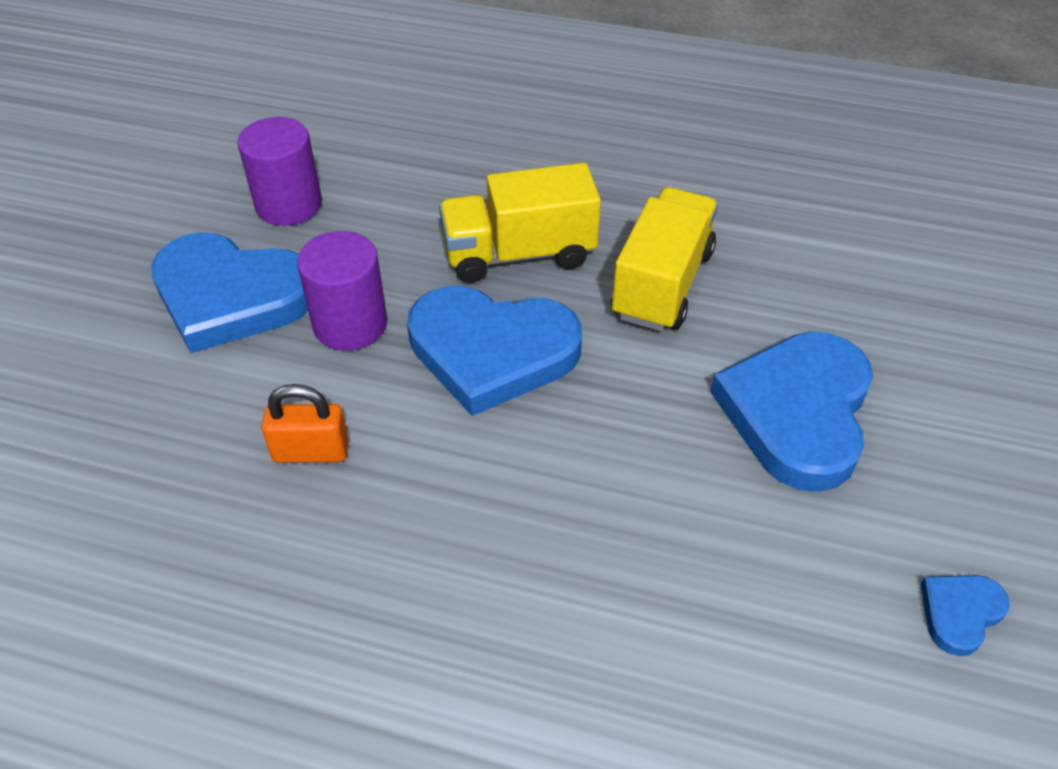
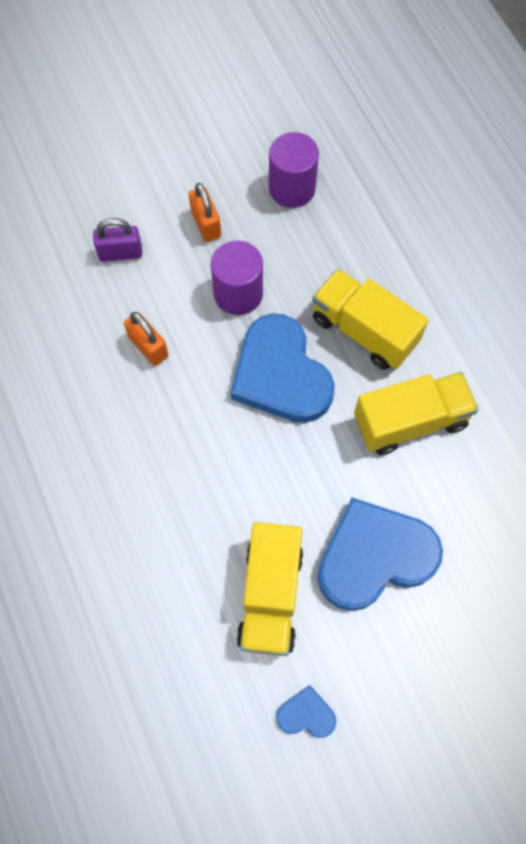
camera: 50 degrees right, 20 degrees up
blue heart [151,232,308,353] -> orange padlock [189,183,221,242]
none -> purple padlock [93,218,142,262]
none -> yellow truck [237,522,303,656]

